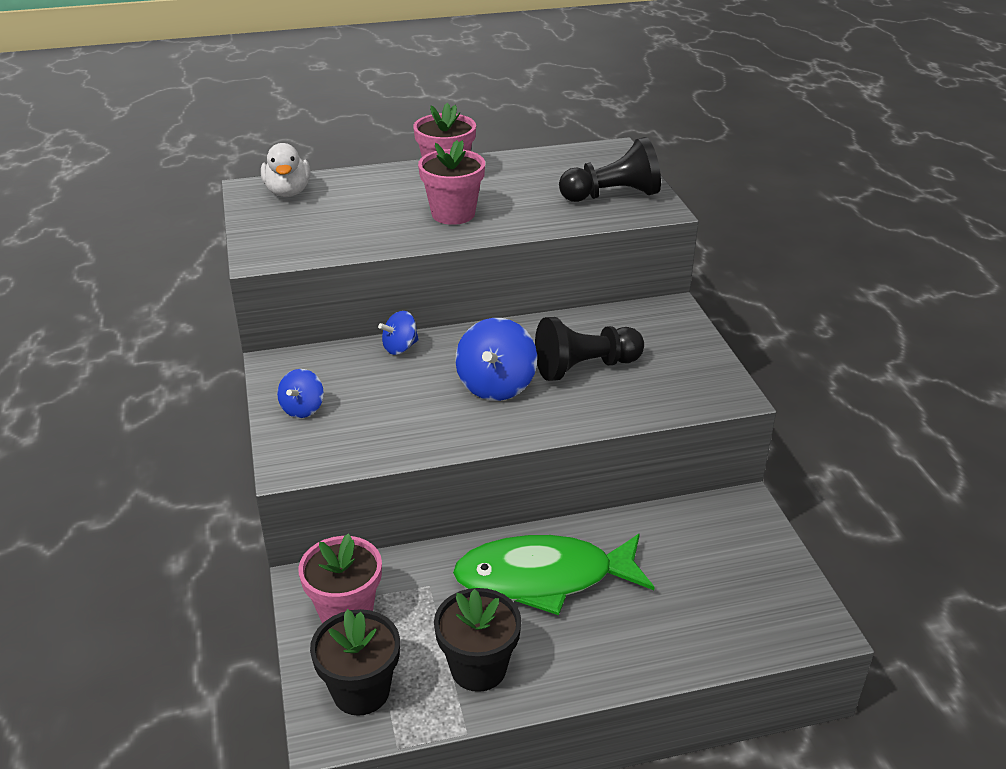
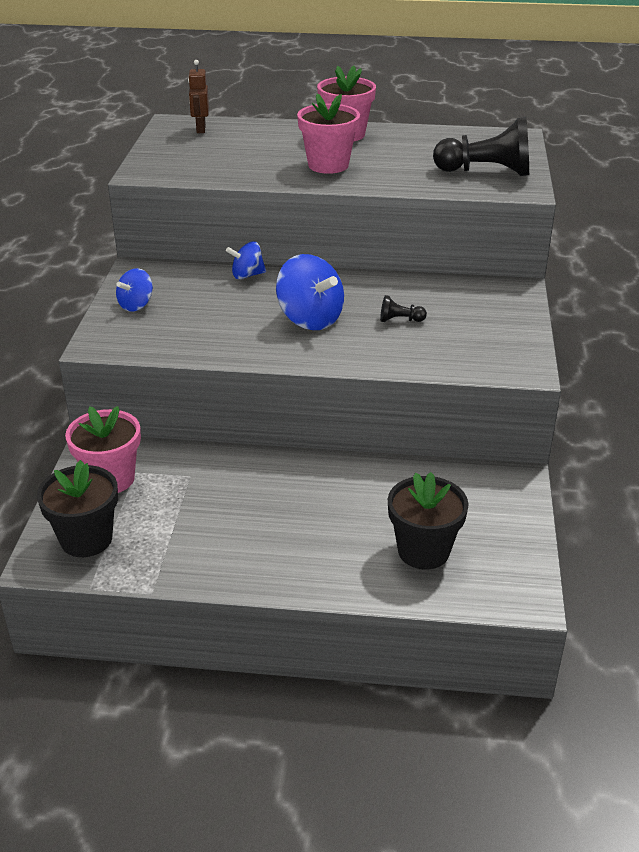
camera: 20 degrees right, 0 degrees up
white duck [261,143,310,197] -> brown robot [188,60,209,133]
black flower pot [434,588,521,692] -> black flower pot moved to [388,472,469,570]
green fish [453,534,655,615] -> none
blue spinning top [455,318,537,401] -> blue spinning top turned 75 degrees counterclockwise [276,254,344,330]
black pawn [535,317,644,381] -> black pawn [380,295,427,322], size x0.44

